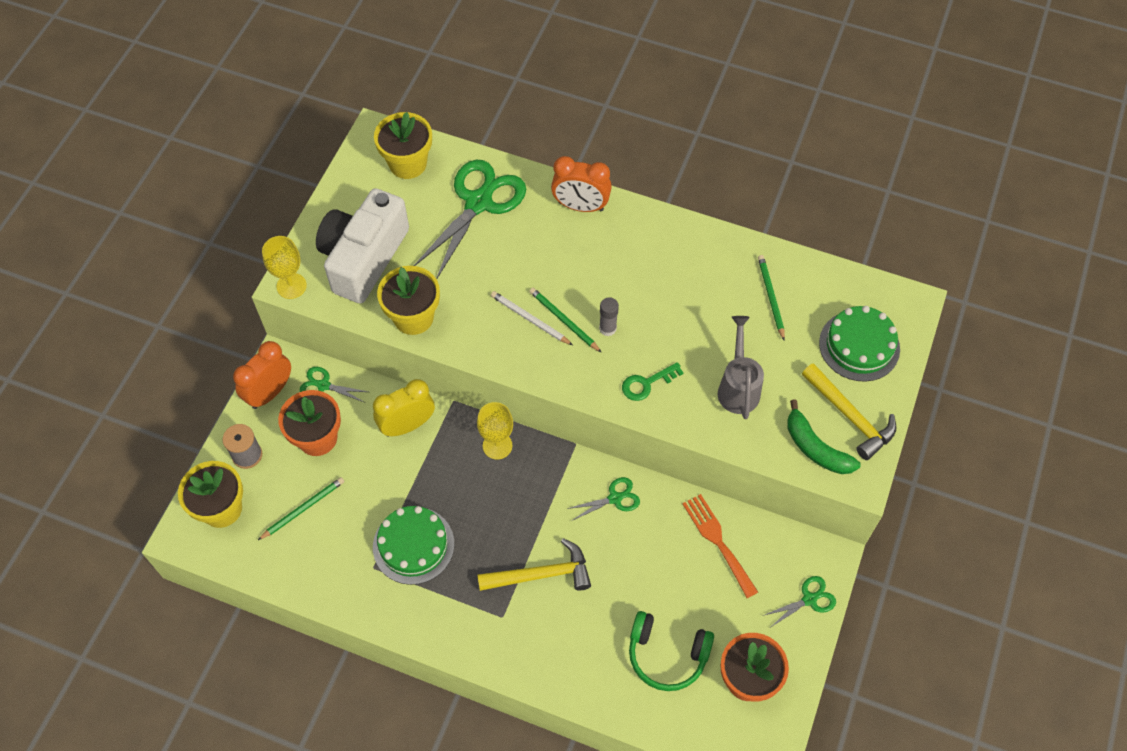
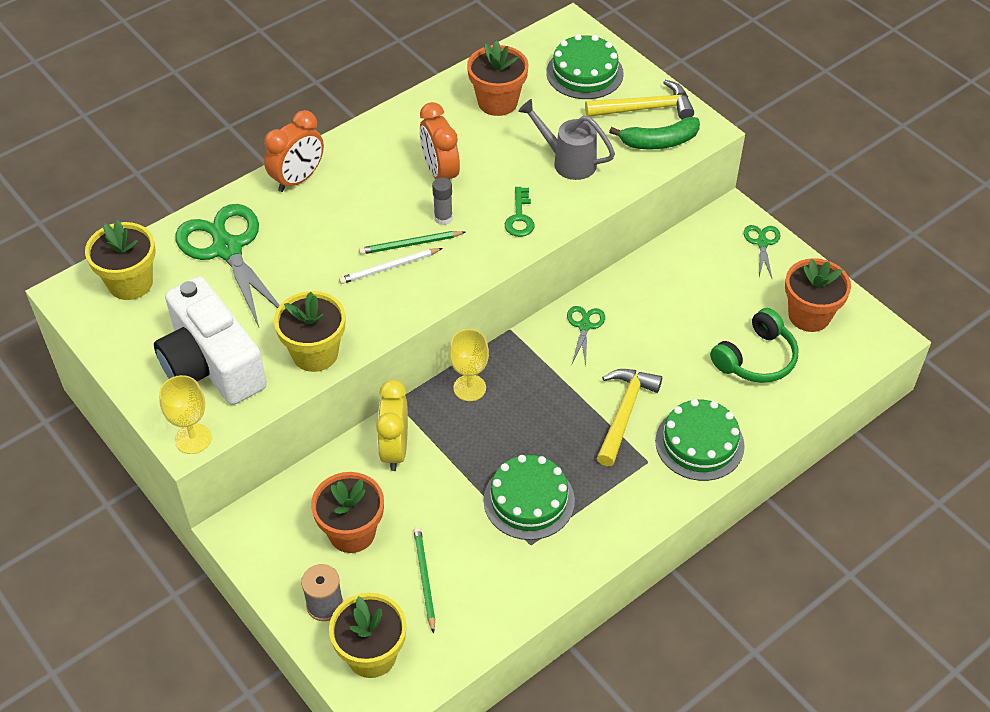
camera: 60 degrees left, 10 degrees down
orange clock [233,341,291,409] -> orange clock moved to [420,102,460,180]
green scissors [300,367,368,402] -> none
orange fork [682,494,758,598] -> none
green pencil [758,255,785,340] -> orange flower pot [467,41,528,116]
none -> green cake [655,399,745,481]

